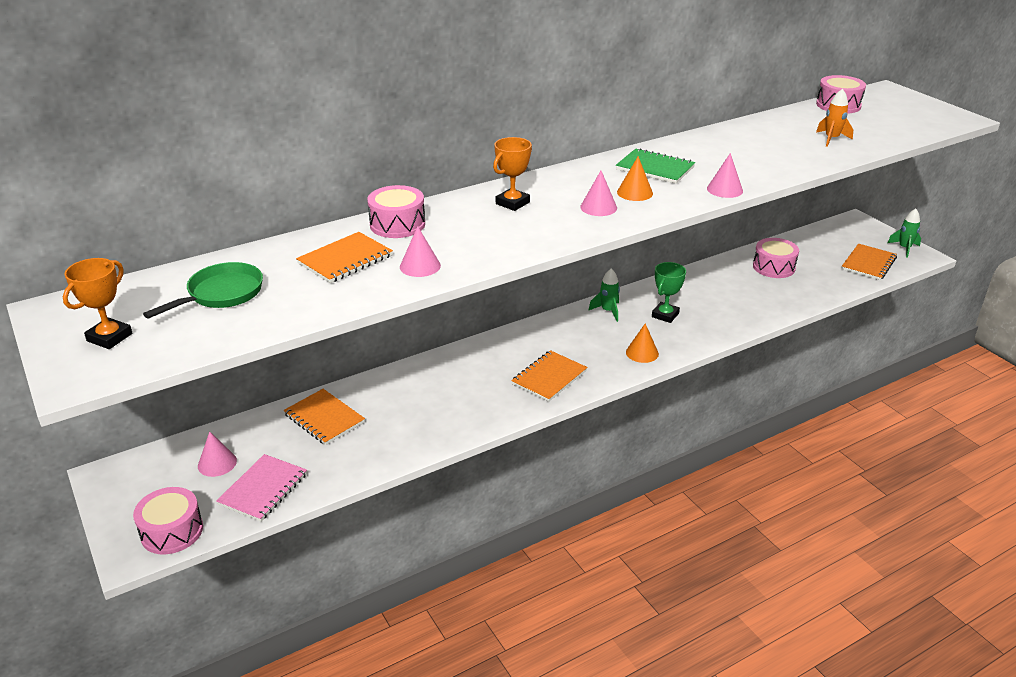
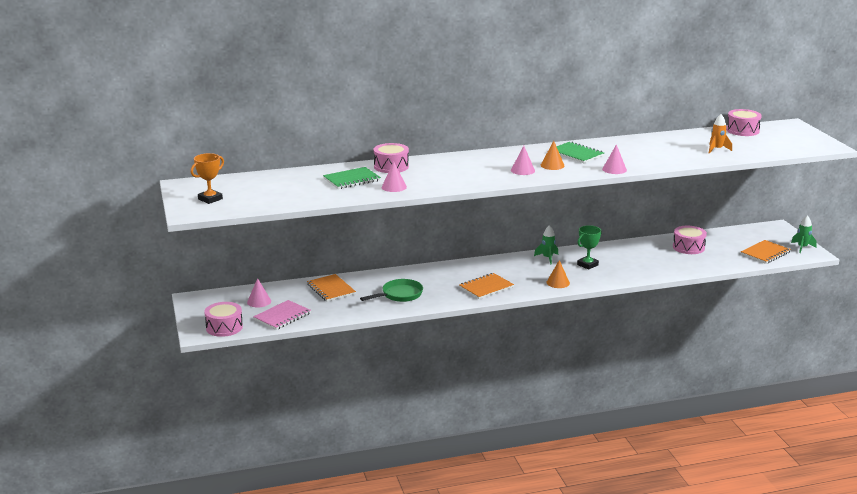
camera: 15 degrees right, 10 degrees down
green pan [143,262,263,319] -> green pan moved to [360,279,423,302]
orange notebook [296,232,393,283] -> green notebook [323,167,381,189]
orange trophy [493,137,532,211] -> none

